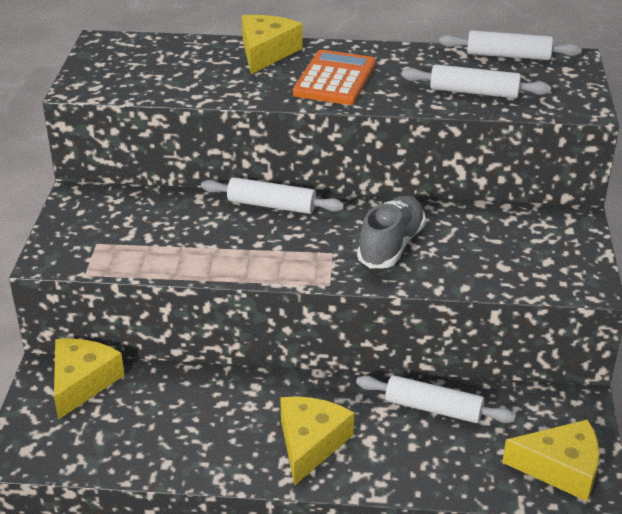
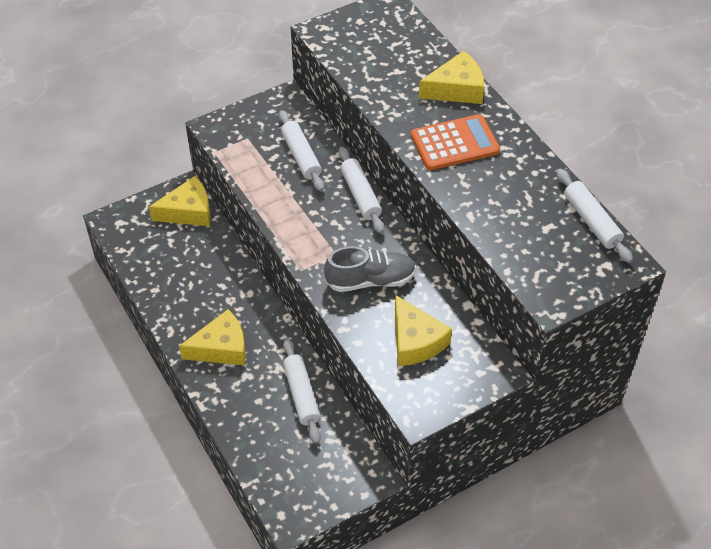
camera: 55 degrees right, 15 degrees up
white rolling pin [401,64,551,98] -> white rolling pin moved to [279,110,324,192]
yellow cheese [502,419,599,501] -> yellow cheese moved to [395,295,452,366]

